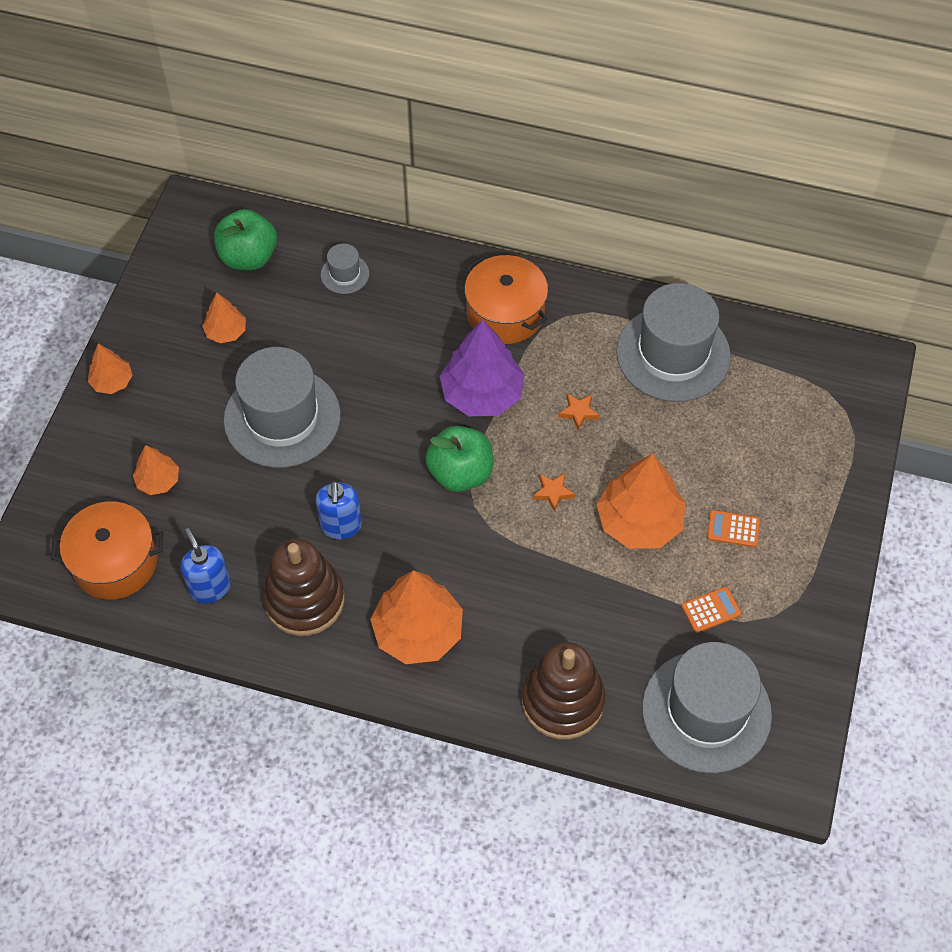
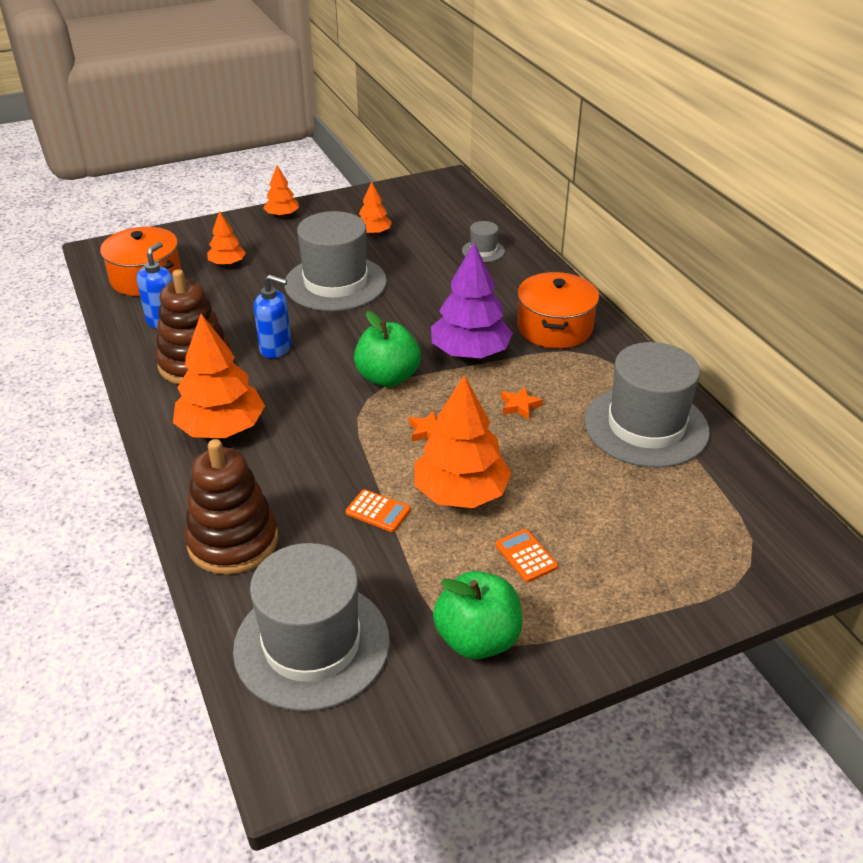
camera: 50 degrees right, 20 degrees down
green apple [214,209,277,270] -> green apple moved to [433,571,522,659]
blue soap dispenser [315,481,362,539] -> blue soap dispenser turned 120 degrees counterclockwise [254,275,291,358]
orange calculator [681,587,741,633] -> orange calculator moved to [346,489,410,532]

